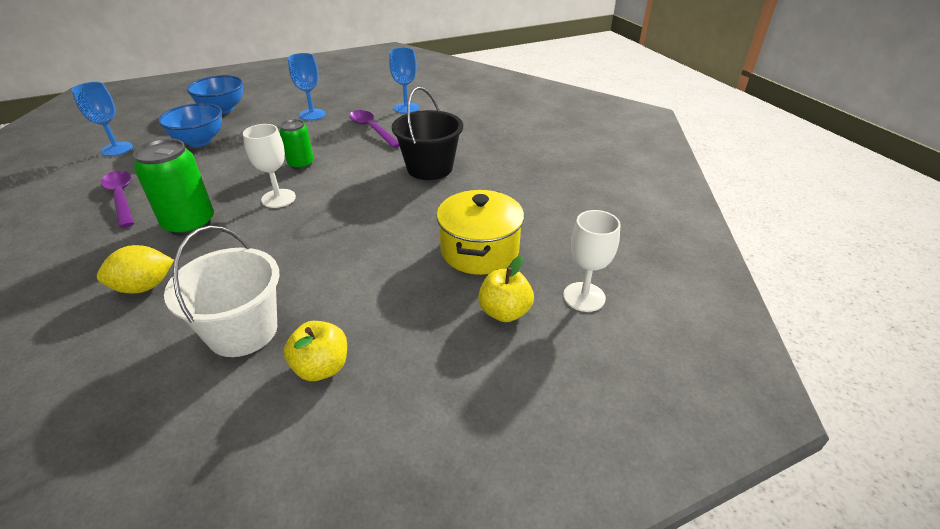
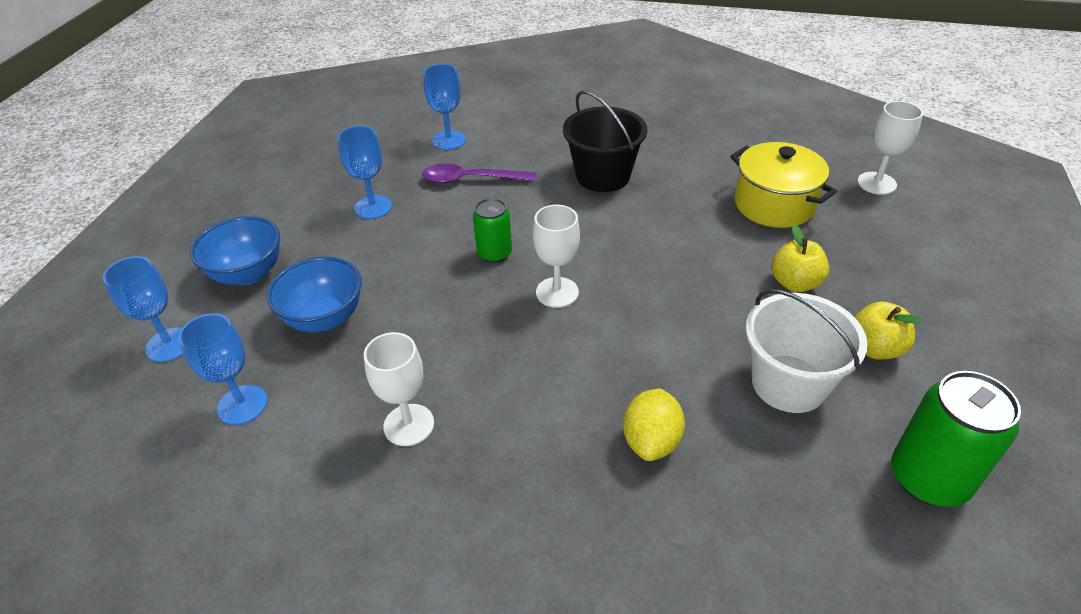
camera: 50 degrees left, 5 degrees up
purple spoon [101,170,134,228] -> white goblet [364,332,434,446]
green can [133,139,214,236] -> green can moved to [892,371,1021,507]
yellow apple [478,256,534,322] -> yellow apple moved to [772,224,829,292]
none -> blue goblet [103,256,183,362]

